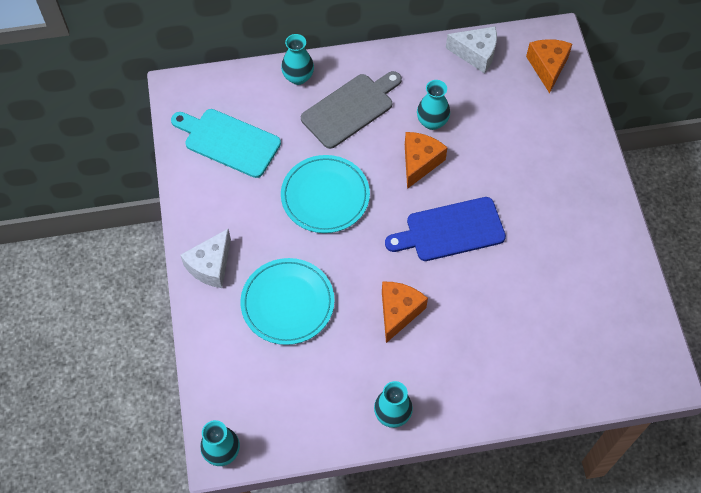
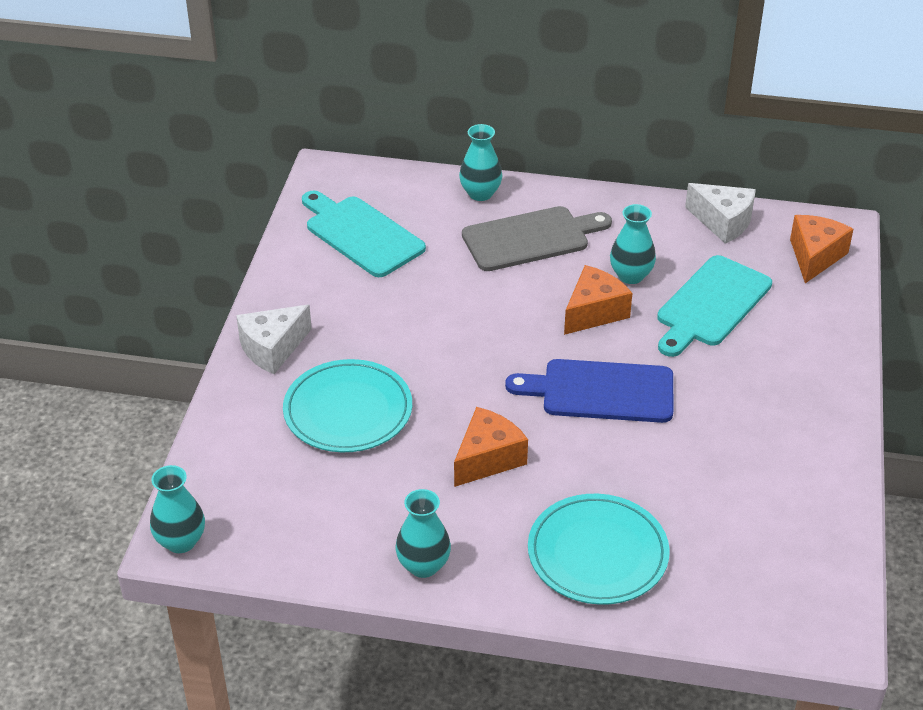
camera: 20 degrees right, 20 degrees down
turquoise plate [281,155,370,233] -> turquoise plate moved to [528,494,670,605]
none -> turquoise cutting board [657,255,772,357]

